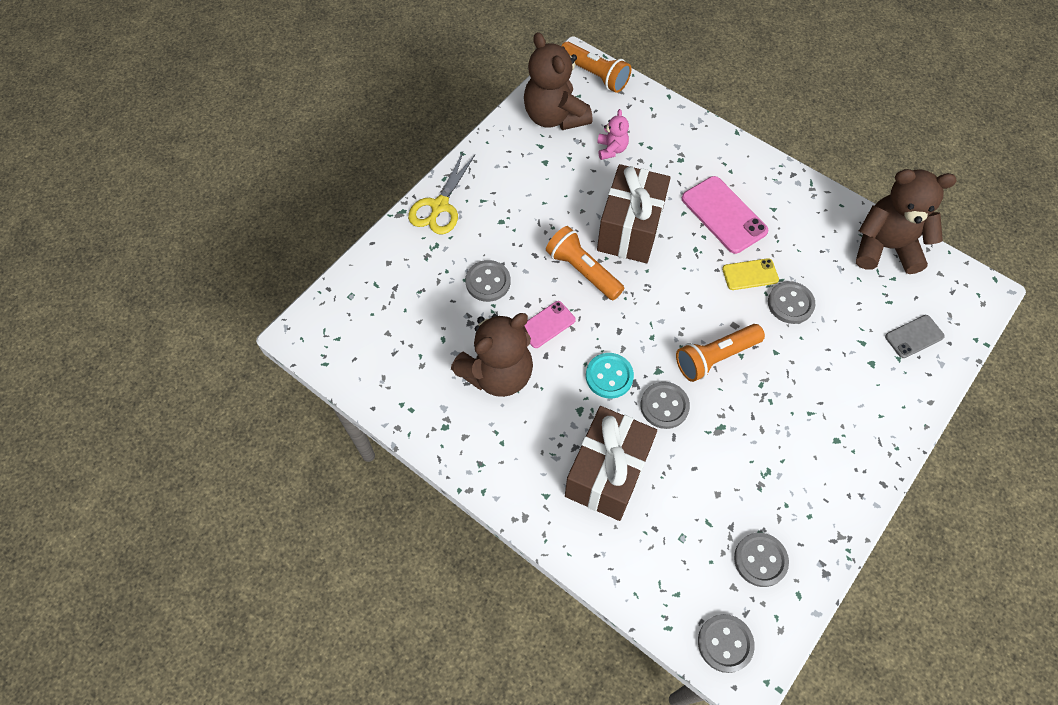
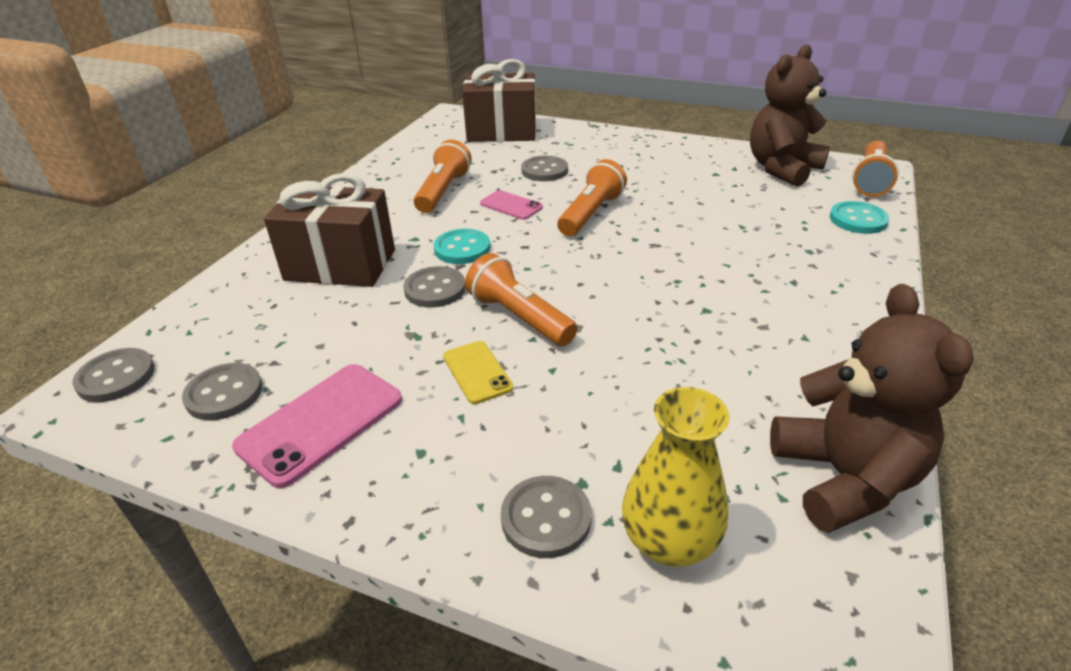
camera: 75 degrees right, 25 degrees down
yellow scissors [408,152,475,234] -> none
brown teddy bear [451,313,533,397] -> orange flashlight [414,140,472,213]
pink teddy bear [597,109,629,160] -> none
brown gift [597,164,671,263] -> brown gift moved to [462,59,536,142]
pink phone [682,176,769,254] -> pink phone moved to [232,364,402,488]
yellow phone [722,258,779,290] -> yellow phone moved to [443,341,513,404]
grey button [768,281,815,324] -> grey button moved to [501,476,592,558]
grey phone [885,315,945,358] -> yellow vase [622,387,730,567]
none -> turquoise button [830,201,890,234]

